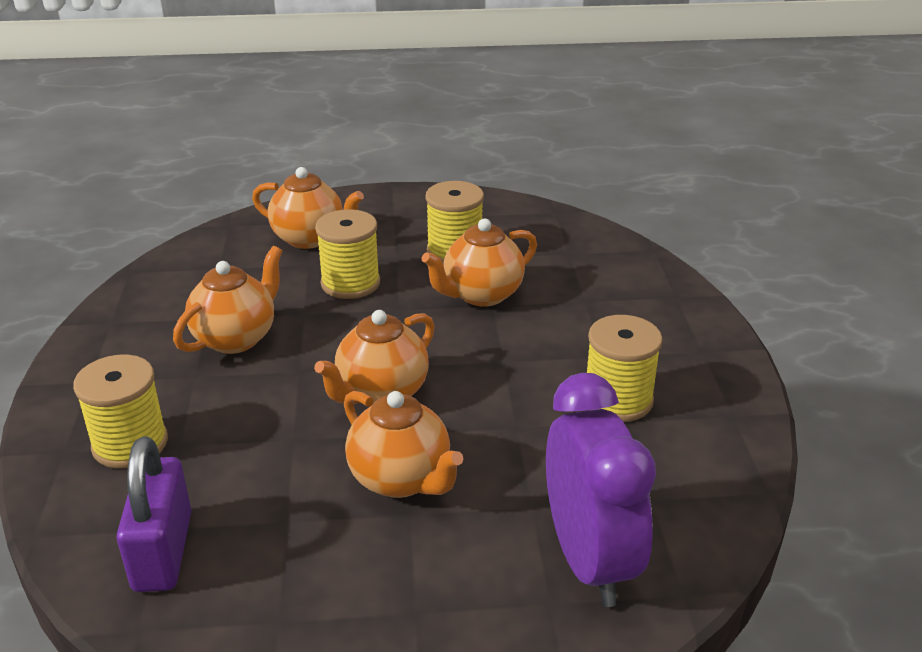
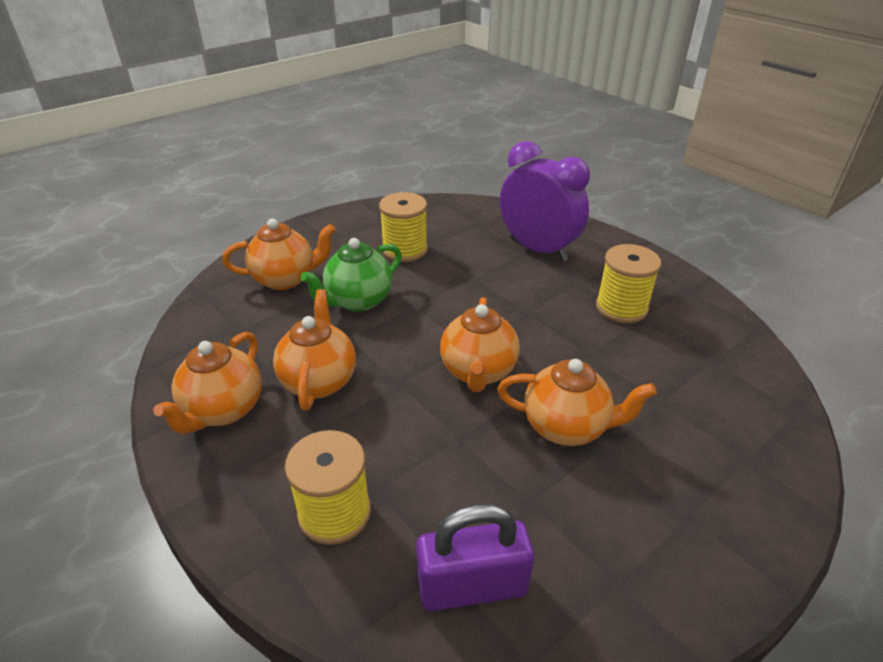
camera: 35 degrees left, 5 degrees up
purple padlock [117,436,192,592] -> purple padlock turned 60 degrees counterclockwise [416,504,534,611]
yellow spool [315,209,380,299] -> green teapot [300,238,402,312]
orange teapot [422,219,537,307] -> orange teapot moved to [153,332,262,434]
purple clock [546,373,656,607] -> purple clock moved to [500,141,590,262]

